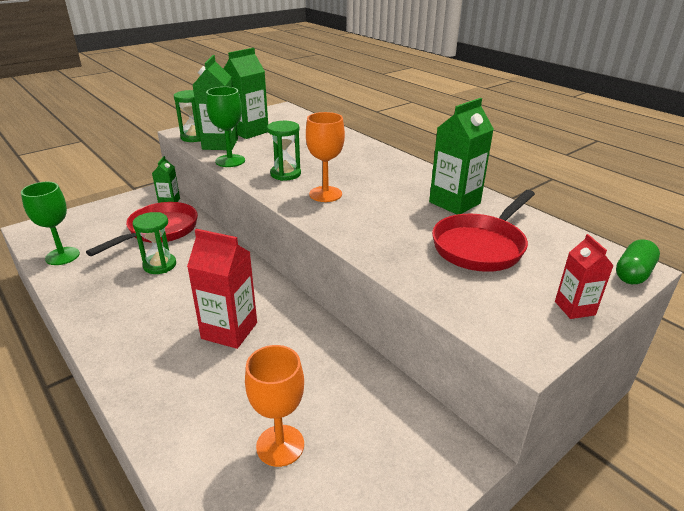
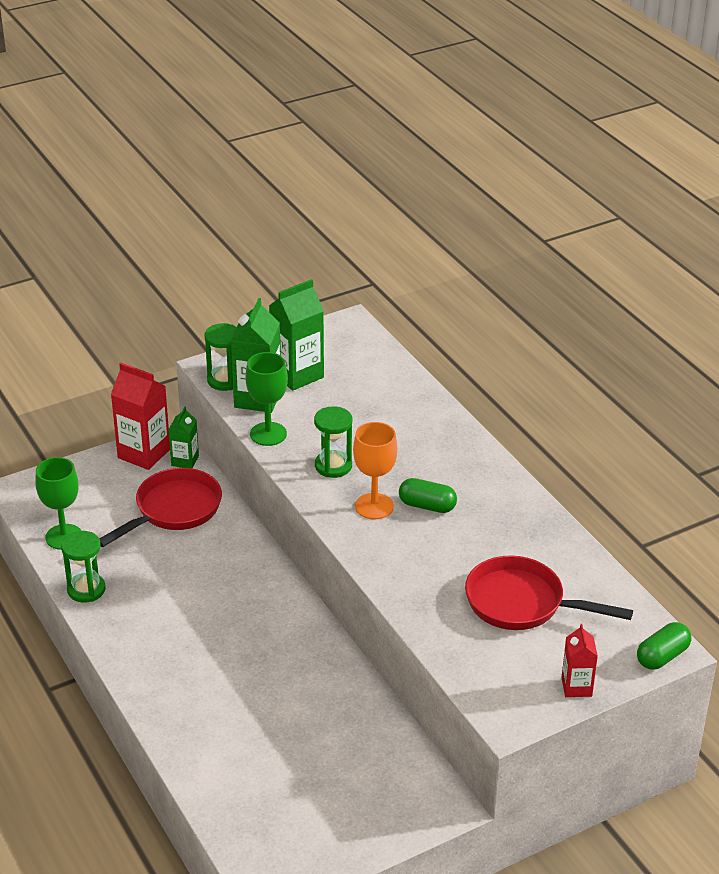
camera: 10 degrees right, 5 degrees up
green hourglass [133,212,176,274] -> green hourglass moved to [61,531,105,603]
red carton [187,229,257,349] -> red carton moved to [111,363,170,470]
orange goblet [245,345,304,467] -> none
green carton [429,98,494,214] -> none
red pan [432,190,535,272] -> red pan turned 60 degrees clockwise [465,556,633,630]
none -> green capsule [399,478,457,513]

